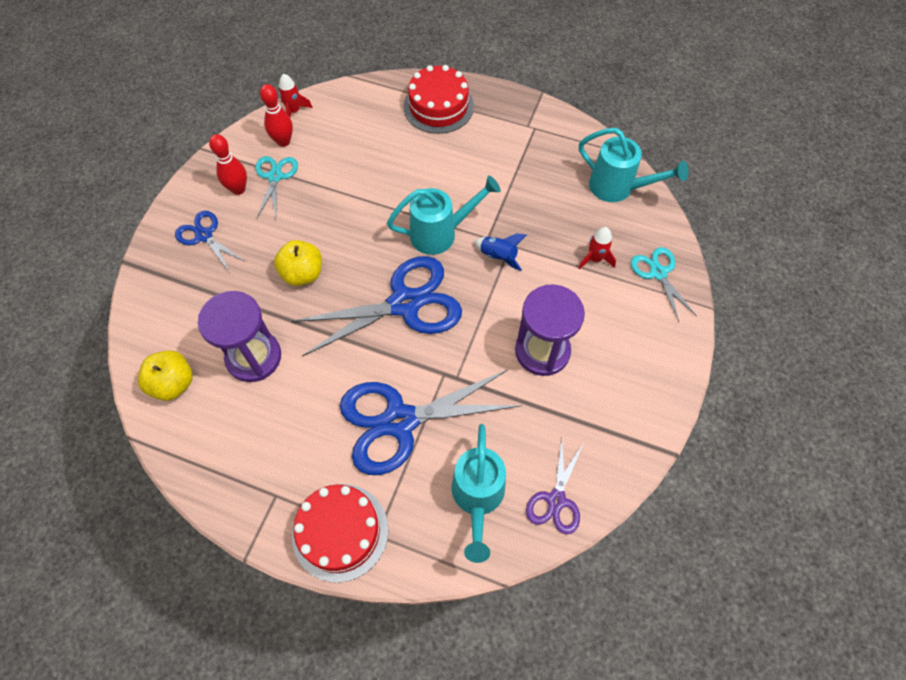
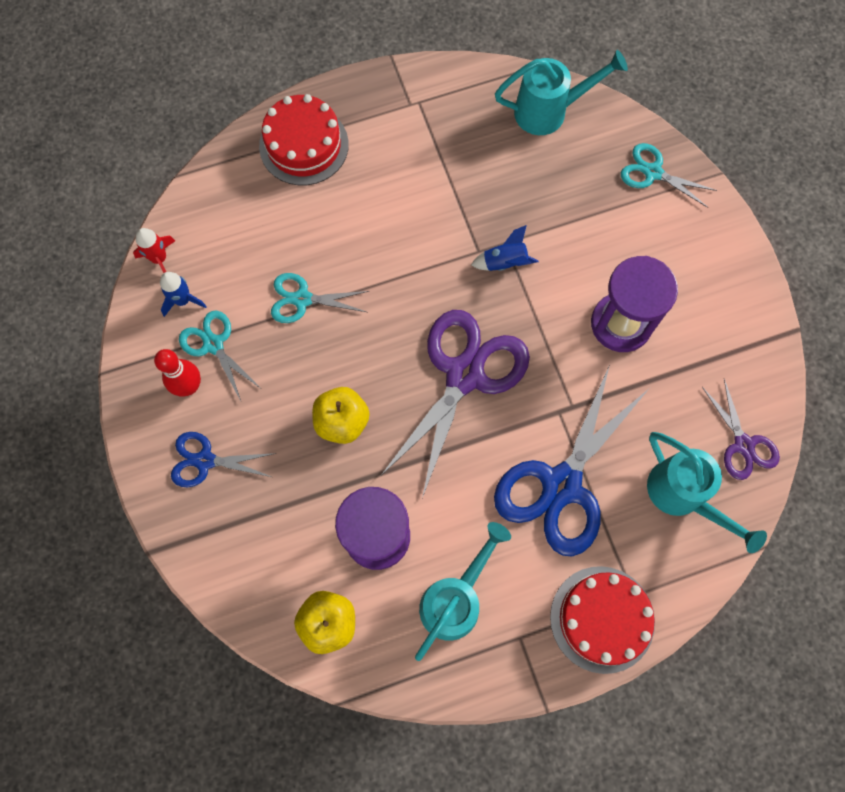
camera: 40 degrees left, 10 degrees up
red bowling pin [260,84,293,147] -> blue rocket [160,272,207,317]
blue scissors [291,256,462,356] -> purple scissors [381,310,530,498]
turquoise watering can [387,175,501,255] -> turquoise watering can moved to [415,522,511,661]
red rocket [578,227,616,269] -> none
none -> turquoise scissors [271,273,369,323]

